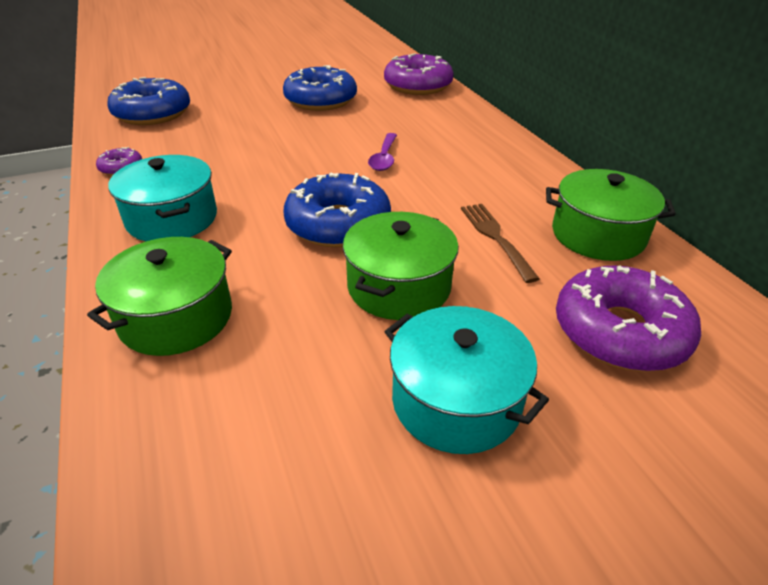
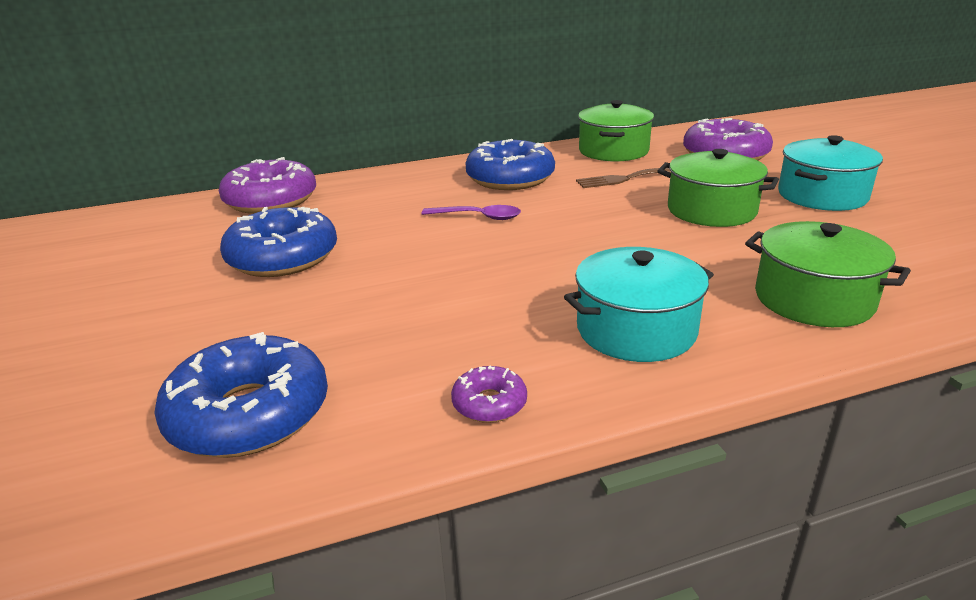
camera: 85 degrees left, 10 degrees down
blue donut [283,173,391,247] -> blue donut moved to [466,139,555,190]

